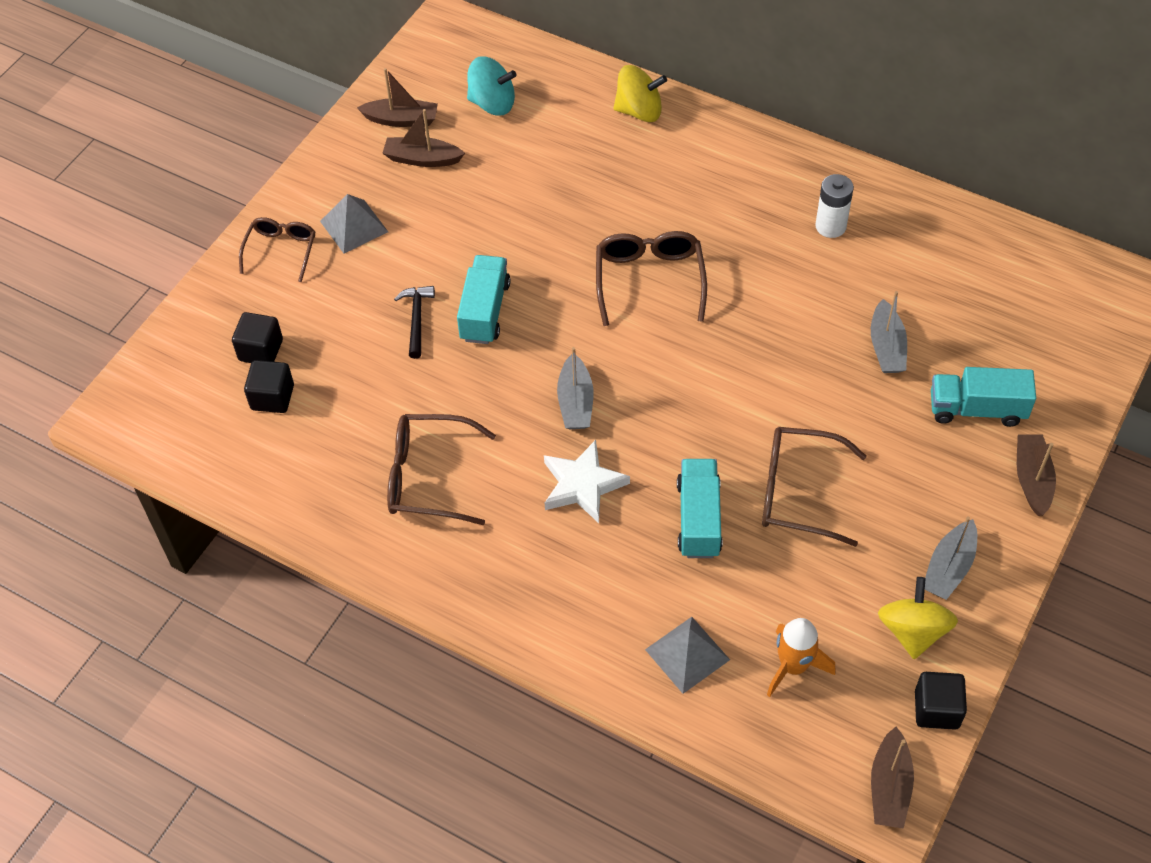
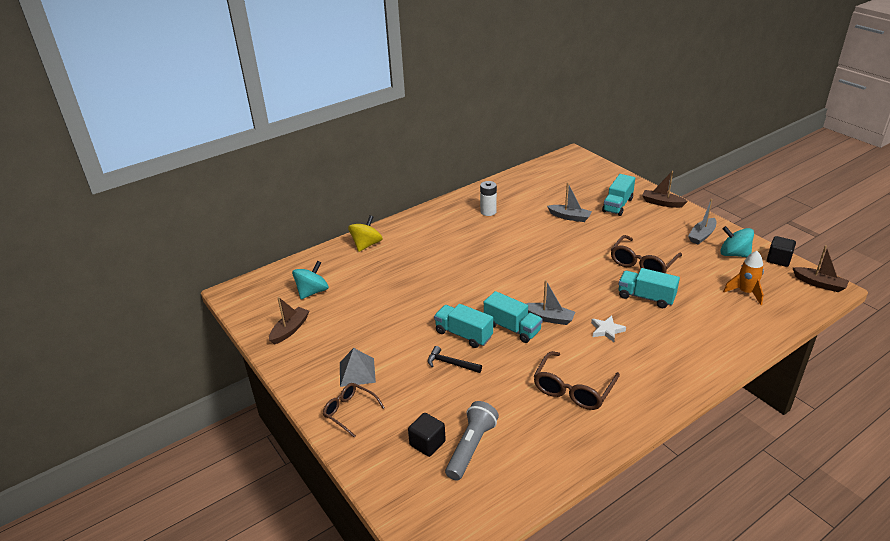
camera: 65 degrees left, 20 degrees down
black cube [244,360,294,413] -> grey flashlight [445,401,499,480]
brown boat [382,109,465,167] -> none
white star [544,440,630,523] -> white star [591,316,626,342], size x0.66
brown glasses [596,231,707,326] -> none
grey pyramid [645,617,730,694] -> none
yellow spinning top [878,577,958,659] -> turquoise spinning top [720,226,754,257]
grey boat [925,516,977,600] -> grey boat turned 75 degrees clockwise [688,199,716,244]
none -> turquoise truck [484,291,543,343]

